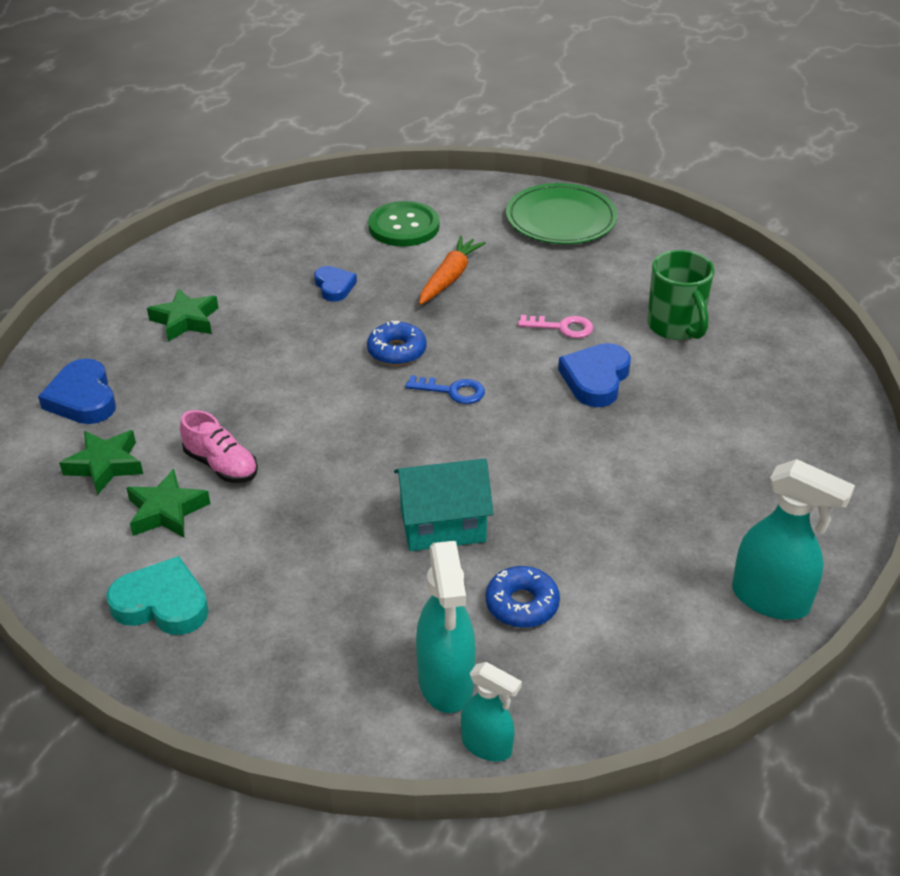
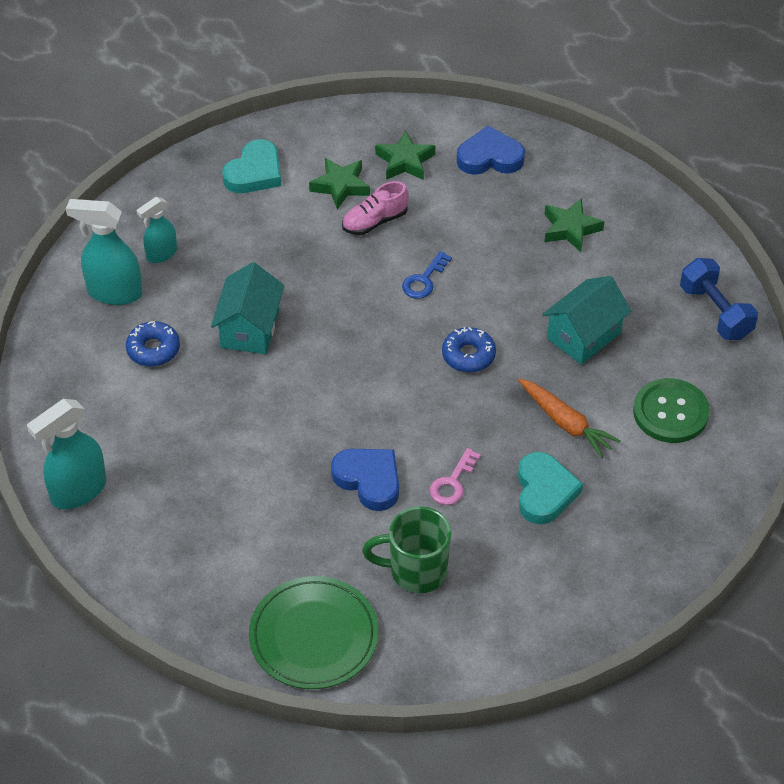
camera: 110 degrees right, 10 degrees up
blue heart [314,266,357,302] -> turquoise house [542,276,632,365]
blue key [406,375,485,404] -> blue key moved to [402,251,452,299]
turquoise spray bottle [461,662,522,762] -> turquoise spray bottle moved to [136,197,177,263]
green plate [506,183,618,244] -> green plate moved to [249,576,379,689]
none -> turquoise heart [518,452,583,524]
none -> blue dumbbell [680,258,758,340]

